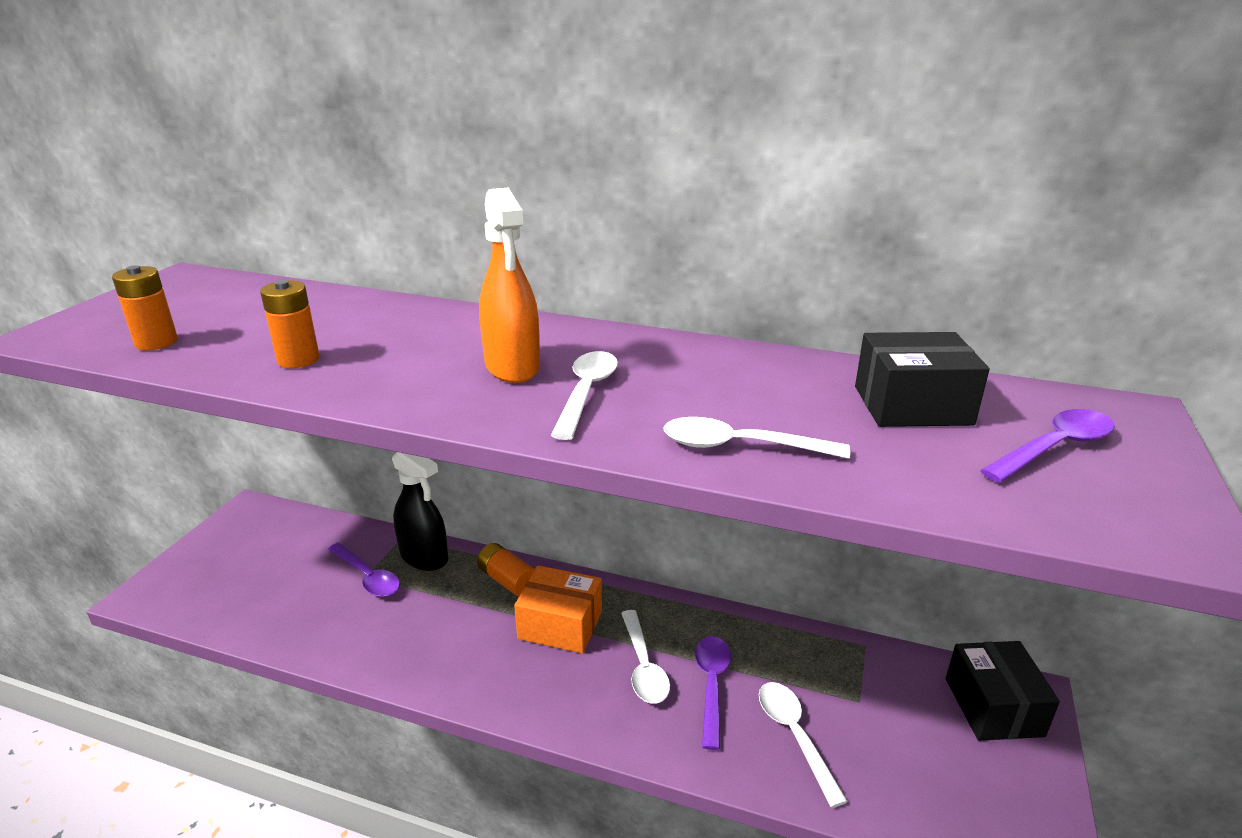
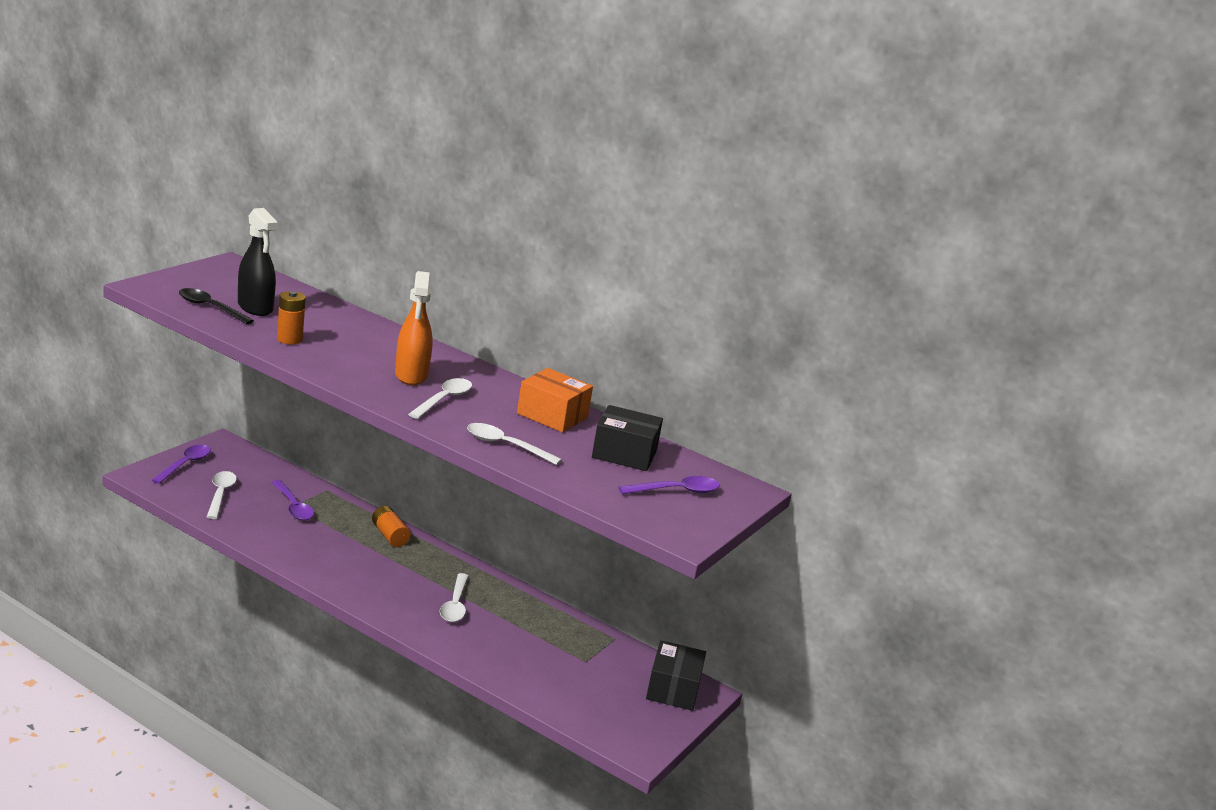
camera: 10 degrees right, 5 degrees down
orange battery [112,265,178,350] -> black spoon [179,288,254,324]
black spray bottle [392,452,448,571] -> black spray bottle moved to [238,208,278,316]
orange box [514,565,602,653] -> orange box moved to [517,368,593,432]
purple spoon [695,636,731,750] -> purple spoon moved to [152,445,211,484]
white spoon [759,682,848,808] -> white spoon moved to [207,471,237,519]

